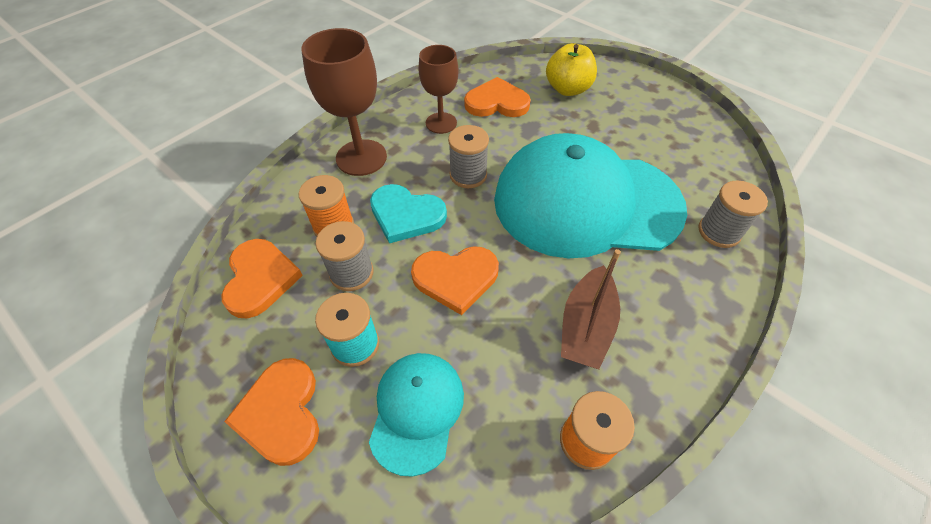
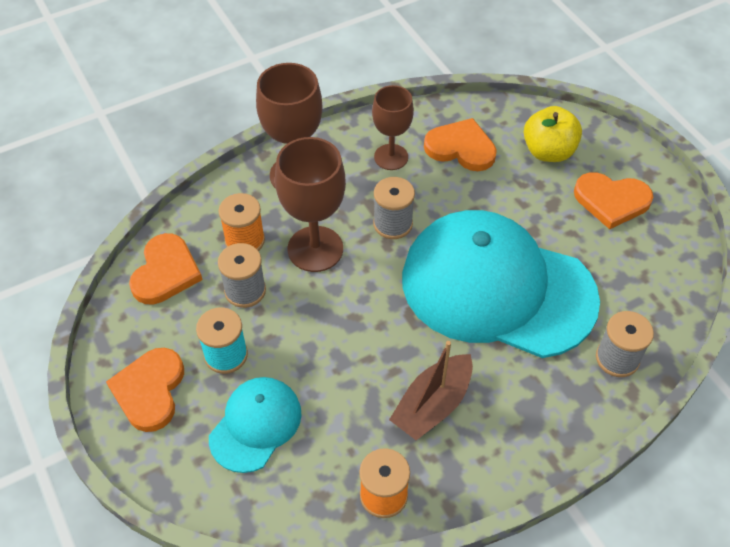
camera: 20 degrees right, 0 degrees up
turquoise heart [370,184,447,243] -> brown goblet [275,137,346,272]
orange heart [411,246,499,315] -> orange heart moved to [574,172,653,229]

